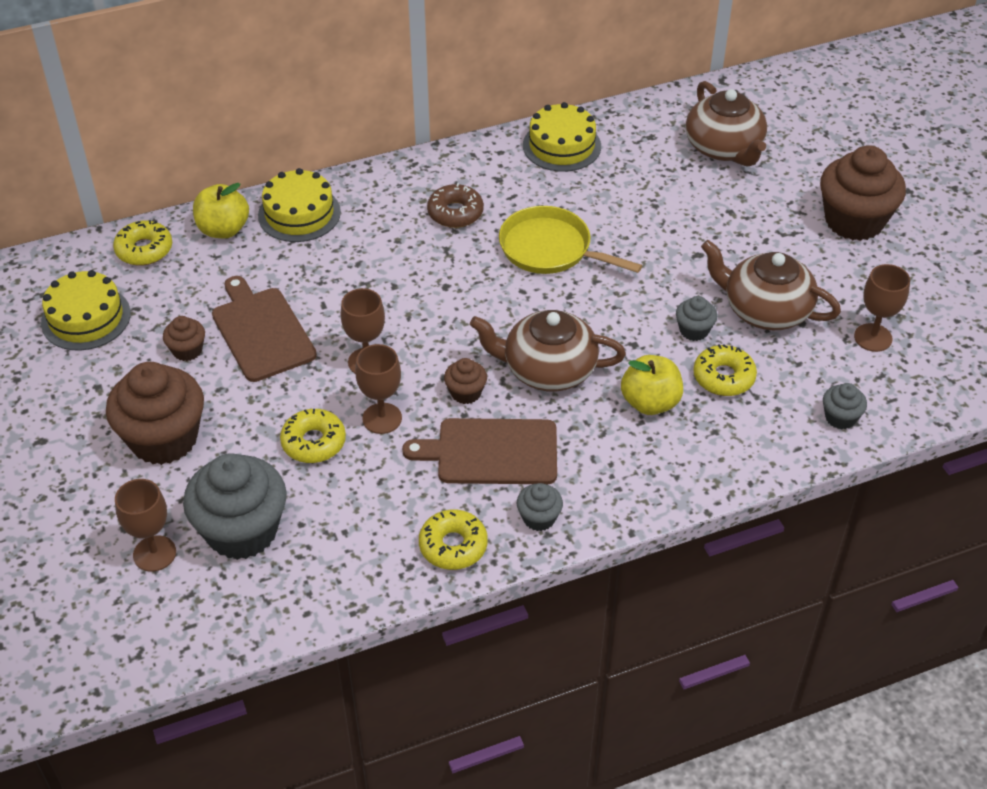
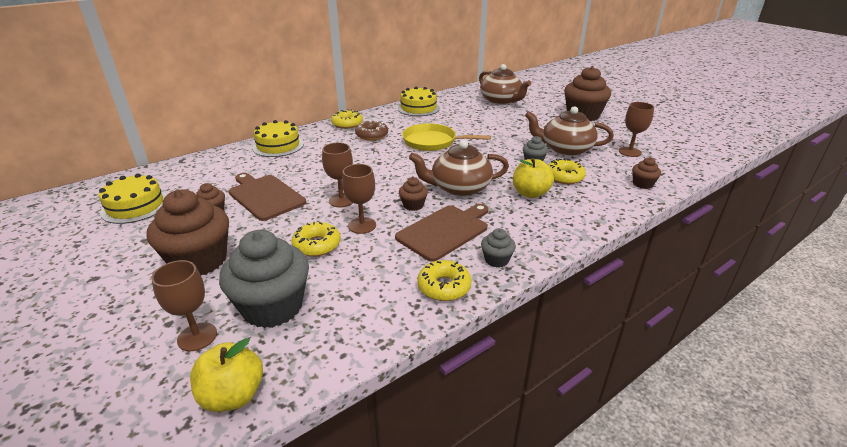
camera: 15 degrees left, 15 degrees down
yellow donut [113,220,172,266] -> yellow donut moved to [331,109,363,129]
yellow apple [193,183,249,238] -> yellow apple moved to [190,338,263,412]
brown cutting board [402,418,557,484] -> brown cutting board turned 150 degrees clockwise [395,204,489,262]
grey cupcake [823,383,867,429] -> brown cupcake [632,157,661,189]

